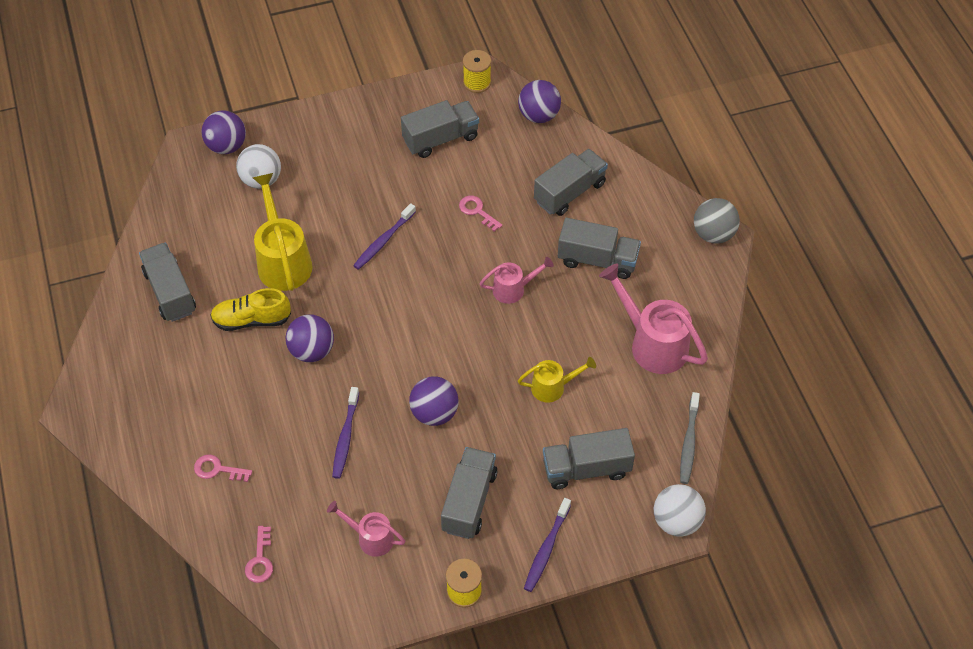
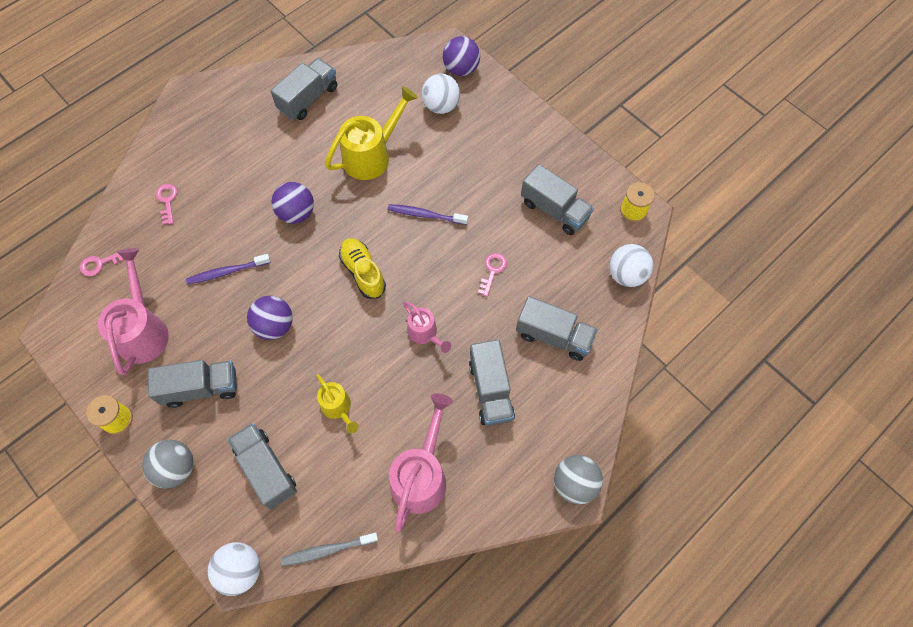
camera: 65 degrees right, 10 degrees up
yellow shoe [210,288,291,331] -> yellow shoe moved to [339,238,386,299]
pink watering can [327,501,405,557] -> pink watering can [98,248,169,375], size x1.76
purple ball [518,80,561,123] -> white ball [609,244,653,287]
purple toothbrush [524,498,571,592] -> grey ball [142,440,194,488]

